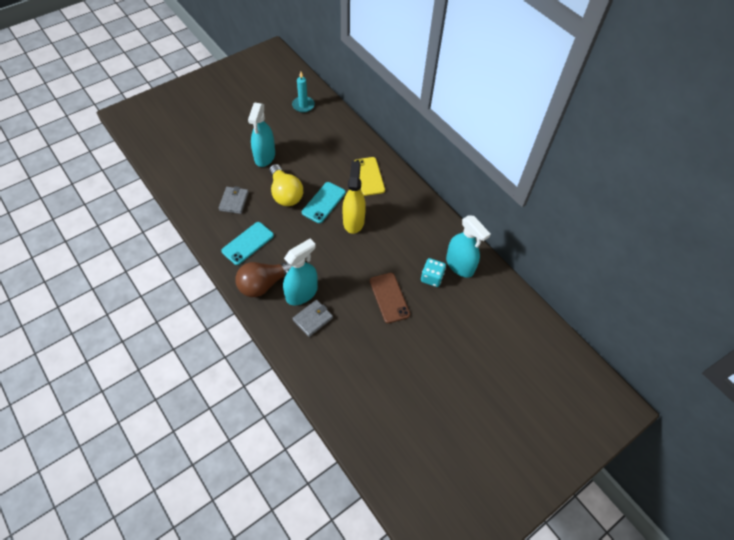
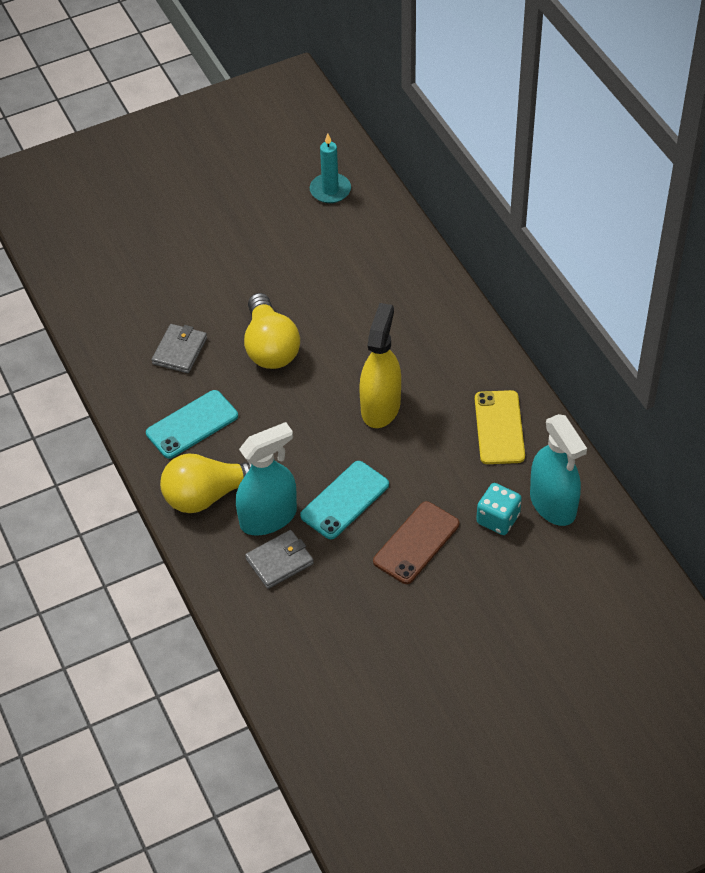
camera: 15 degrees right, 5 degrees down
brown light bulb [235,262,291,297] -> yellow light bulb [160,453,251,513]
turquoise spray bottle [248,103,275,167] -> none
turquoise phone [302,182,346,223] -> turquoise phone moved to [300,461,389,539]
yellow phone [354,157,385,196] -> yellow phone moved to [475,390,525,464]
brown phone [370,273,410,323] -> brown phone turned 45 degrees clockwise [373,501,459,584]

